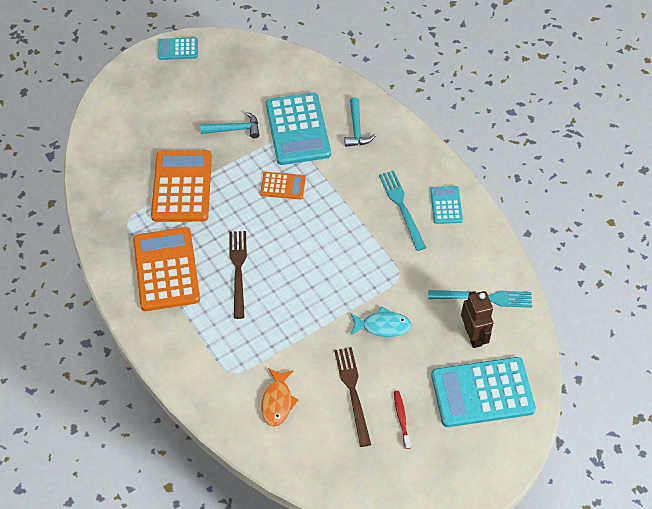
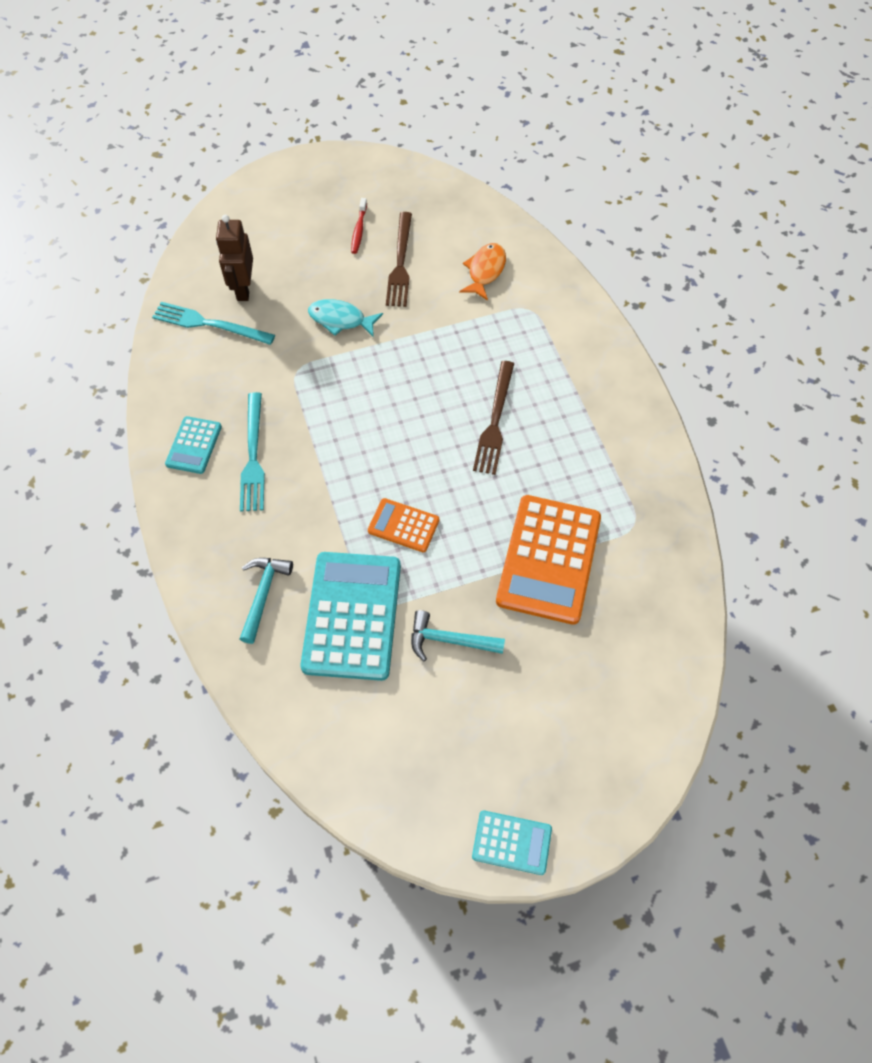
camera: 165 degrees left, 5 degrees up
orange calculator [133,227,200,311] -> none
turquoise calculator [431,357,536,427] -> none

